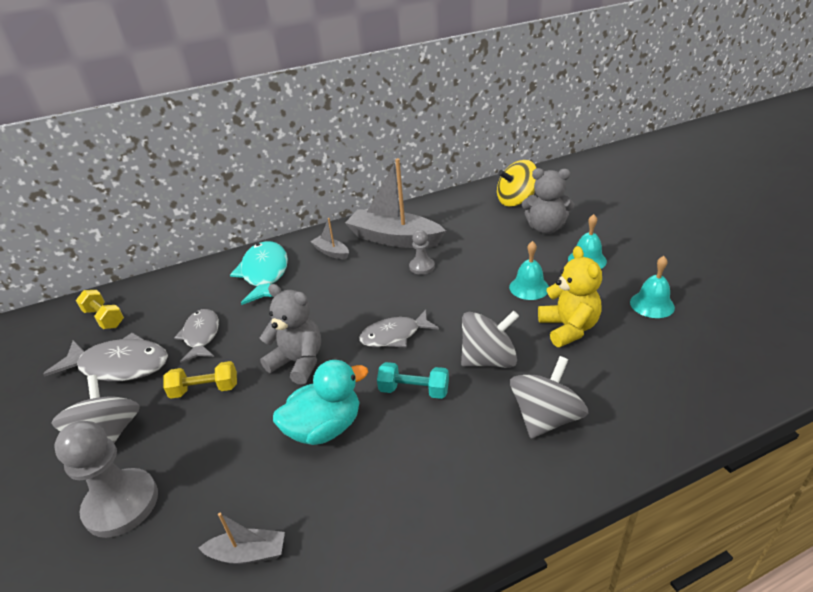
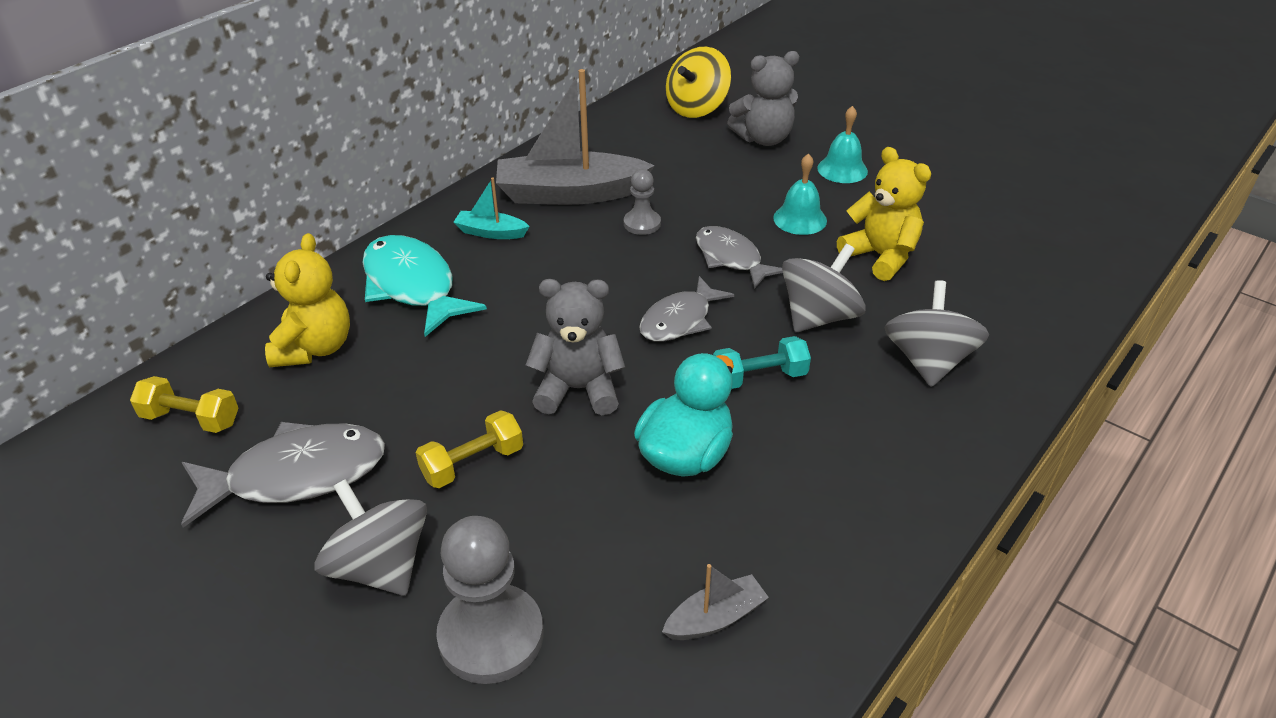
camera: 30 degrees left, 5 degrees up
grey fish [174,309,219,363] -> grey fish moved to [696,226,783,289]
grey boat [310,218,349,259] -> turquoise boat [453,178,530,239]
turquoise bell [630,256,675,318] -> none
none -> yellow teddy bear [265,233,350,367]

